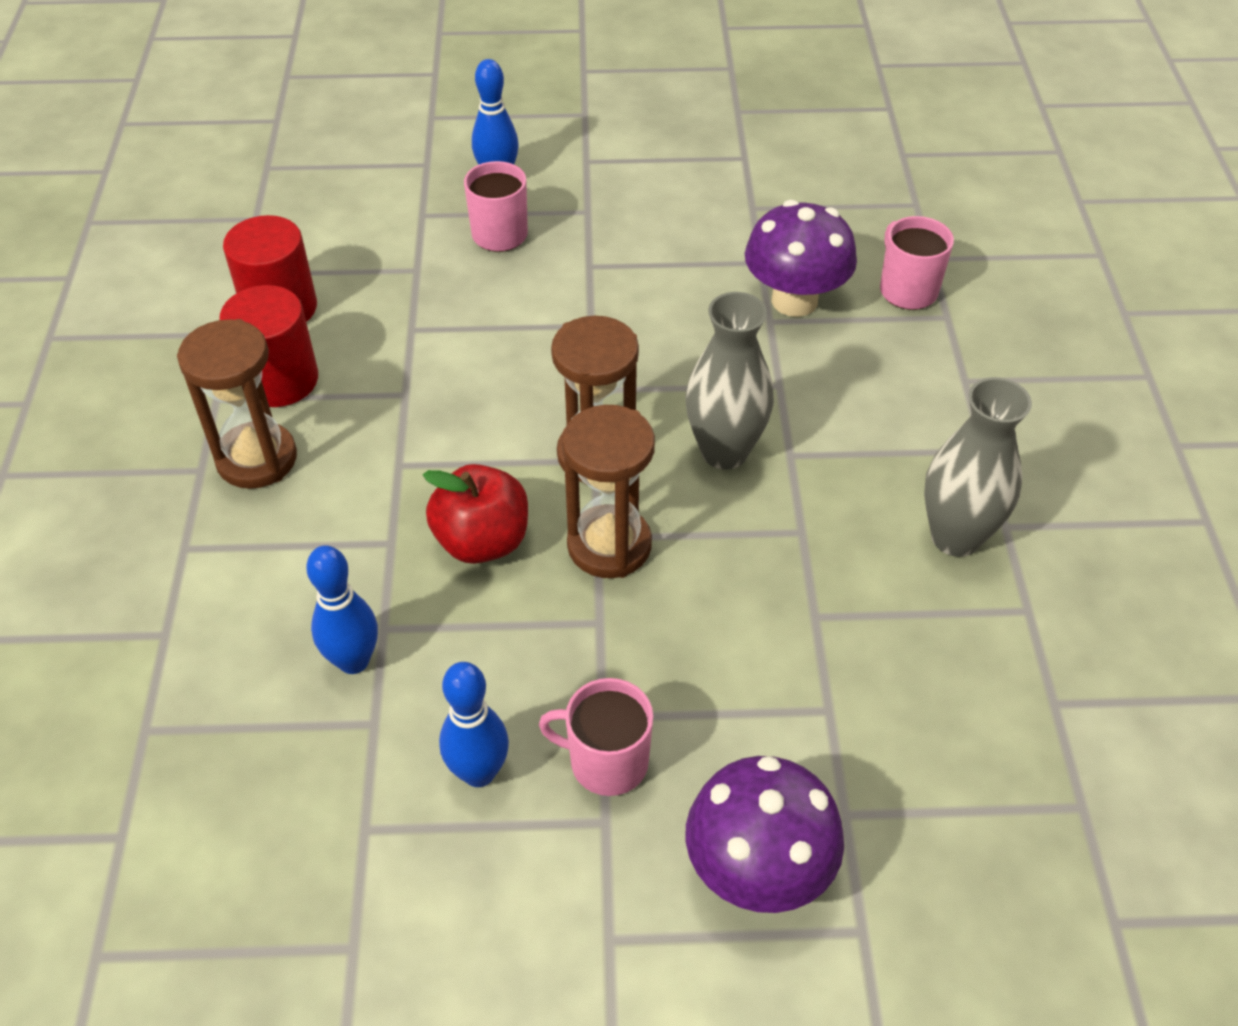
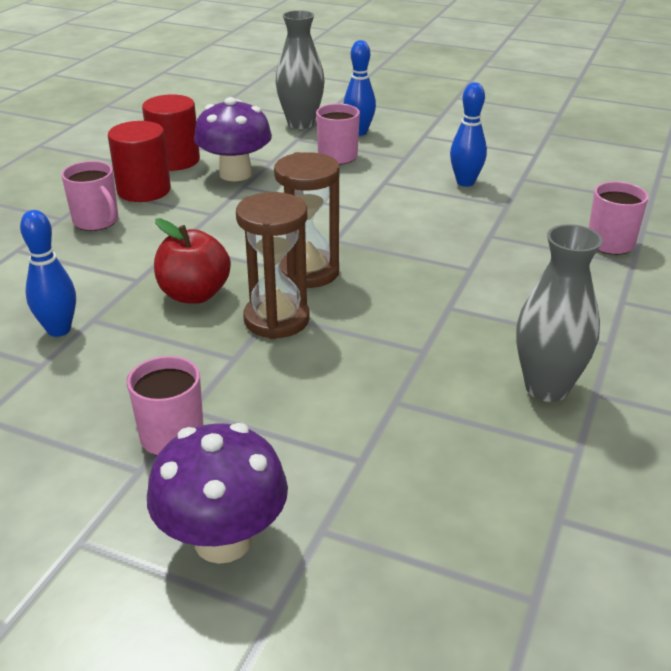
camera: 25 degrees right, 15 degrees down
brown hourglass [177,319,297,489] -> pink mug [61,161,118,231]
blue bowling pin [439,662,509,787] -> blue bowling pin moved to [450,82,487,187]
grey vase [686,292,774,470] -> grey vase moved to [276,10,325,129]
purple mushroom [745,200,857,317] -> purple mushroom moved to [194,97,272,181]

